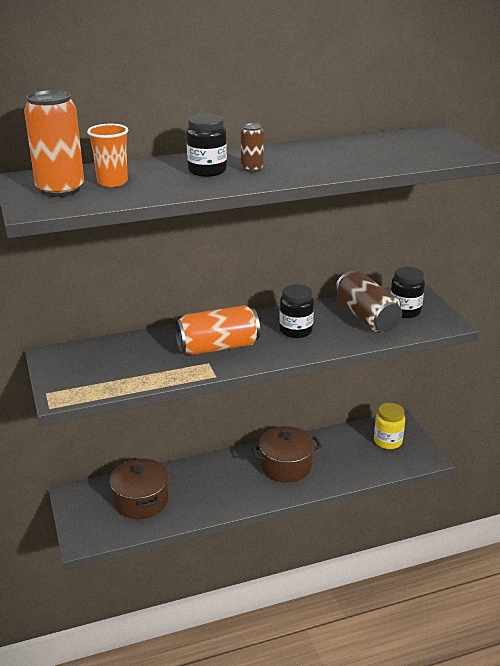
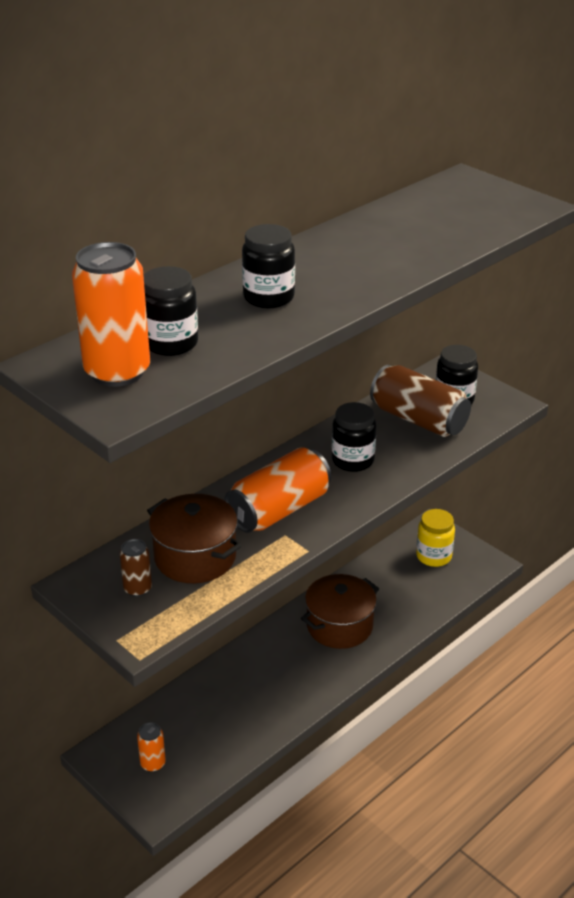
camera: 25 degrees left, 5 degrees up
orange cup [87,124,128,187] -> black jar [143,266,198,356]
brown pot [110,458,169,519] -> brown pot moved to [147,494,242,583]
brown can [241,123,264,172] -> brown can moved to [119,539,152,597]
none -> orange can [137,722,166,772]

